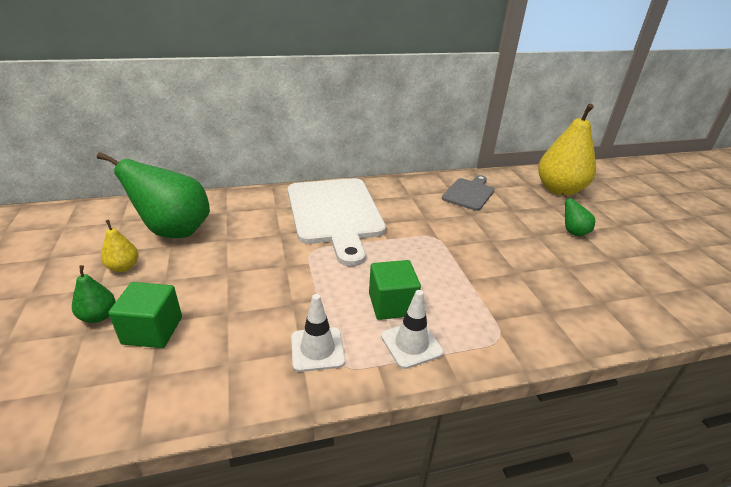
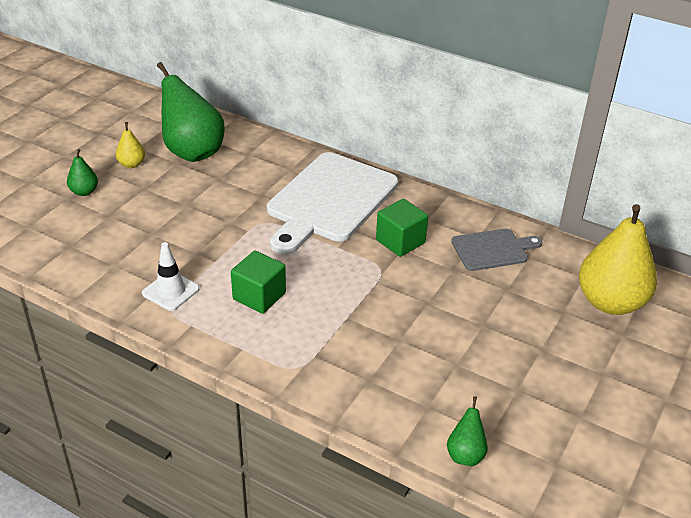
camera: 45 degrees right, 5 degrees up
green cube [108,282,182,348] -> green cube moved to [376,199,428,257]
white traffic cone [381,290,444,369] -> none
green pear [562,192,595,237] -> green pear moved to [447,396,488,466]

